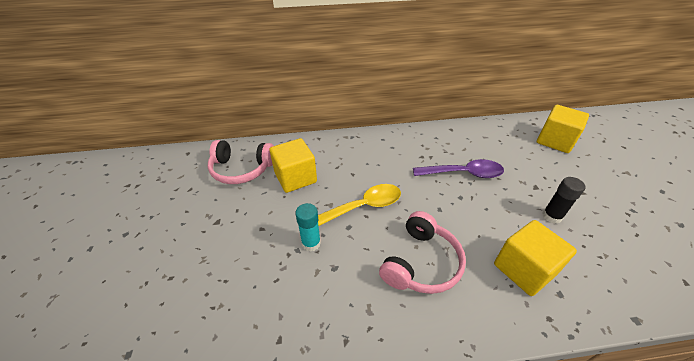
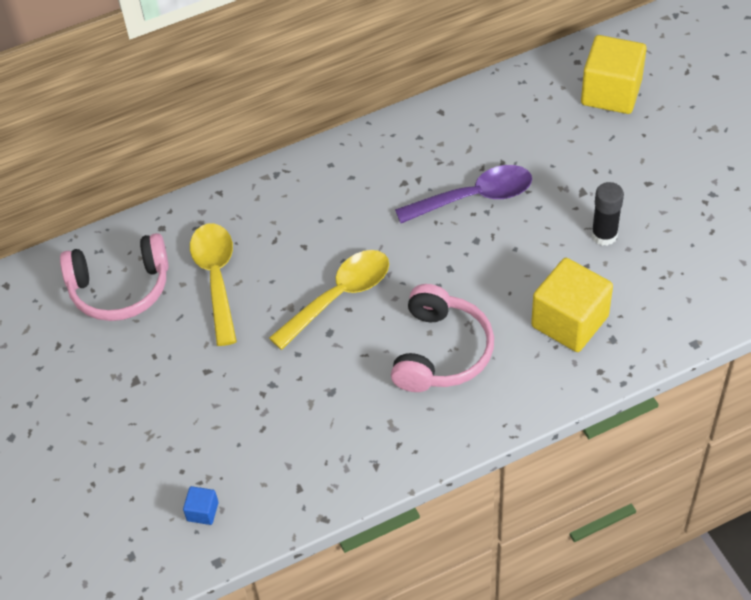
camera: 15 degrees left, 10 degrees up
yellow cube [269,138,317,193] -> yellow spoon [190,223,237,346]
turquoise glue stick [295,203,321,252] -> none
none -> blue cube [183,486,219,525]

